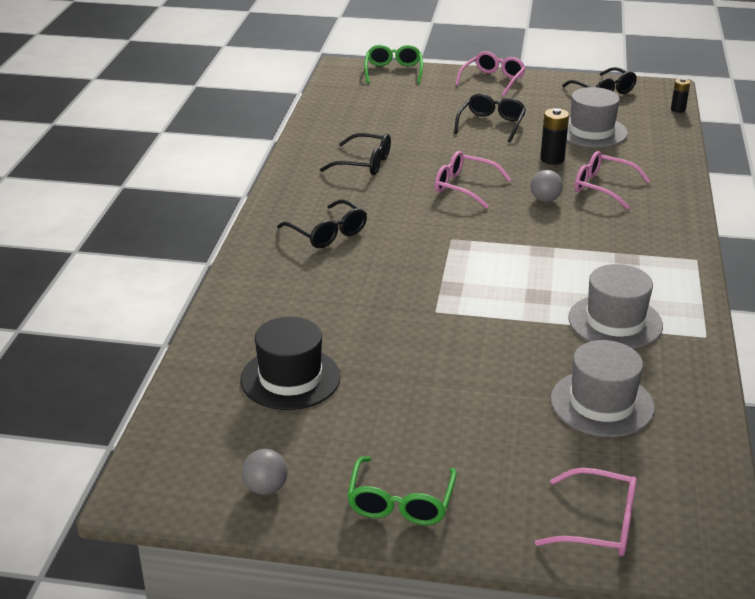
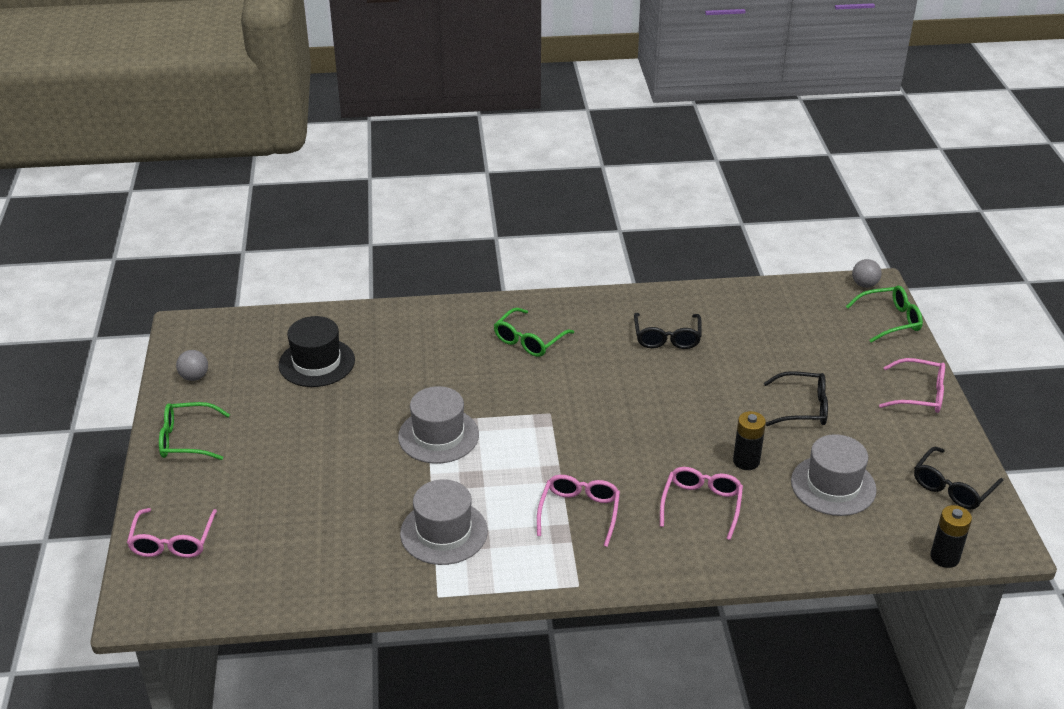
camera: 75 degrees right, 5 degrees up
black glasses [277,199,367,248] -> green glasses [494,308,574,357]
pink glasses [435,151,511,209] -> pink glasses moved to [537,475,620,547]
grey ball [531,170,563,202] -> grey ball moved to [852,259,881,288]
grey hat [550,340,655,437] -> grey hat moved to [398,386,479,463]
black battery [671,78,690,113] -> black battery [930,505,972,568], size x1.51

